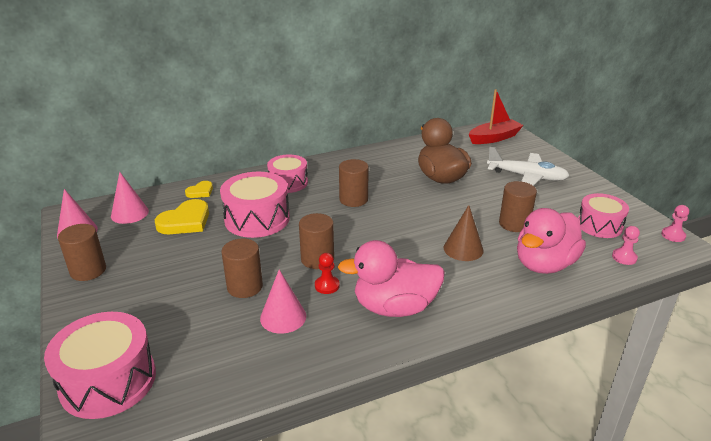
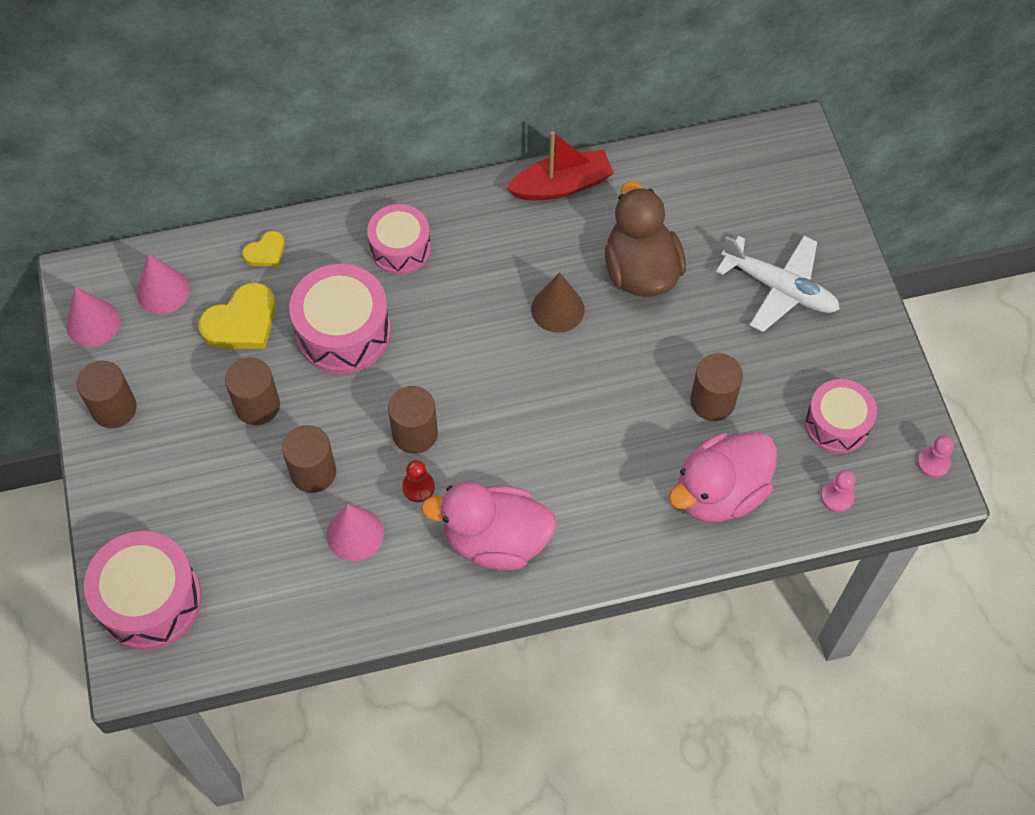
camera: 10 degrees right, 30 degrees up
brown cylinder [339,159,369,207] -> brown cylinder moved to [225,358,280,425]
brown cone [444,205,484,261] -> brown cone moved to [531,272,584,333]
red boat [469,89,523,144] -> red boat moved to [506,131,614,200]

